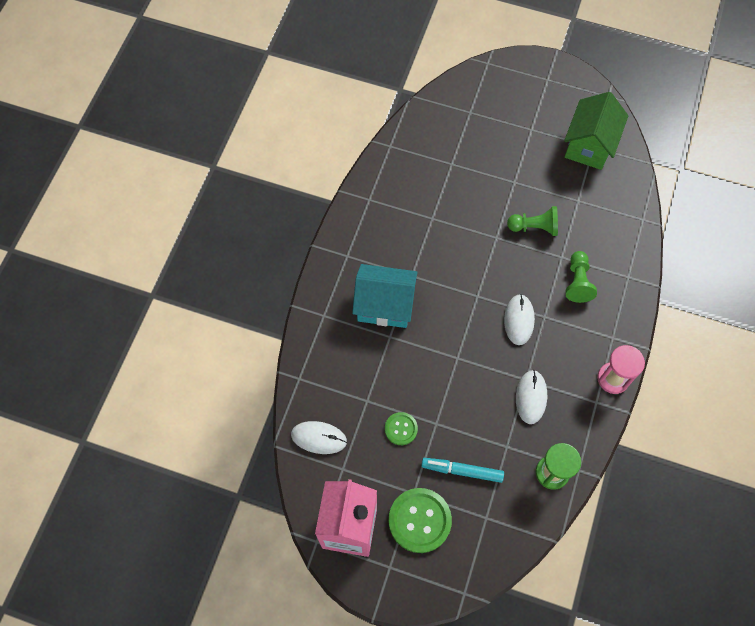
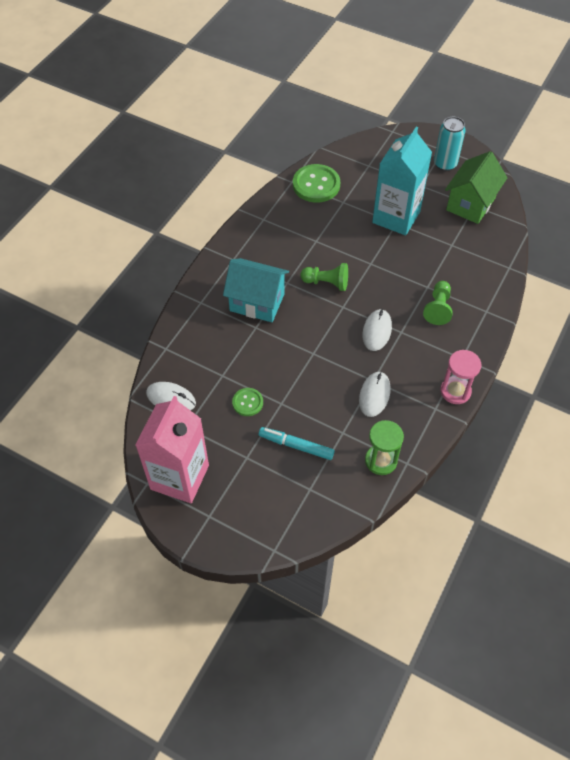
camera: 10 degrees right, 10 degrees down
green button [388,488,452,553] -> green button moved to [293,164,340,203]
green pawn [507,206,558,236] -> green pawn moved to [300,263,348,291]
none -> turquoise carton [372,127,432,236]
none -> turquoise can [434,116,466,171]

